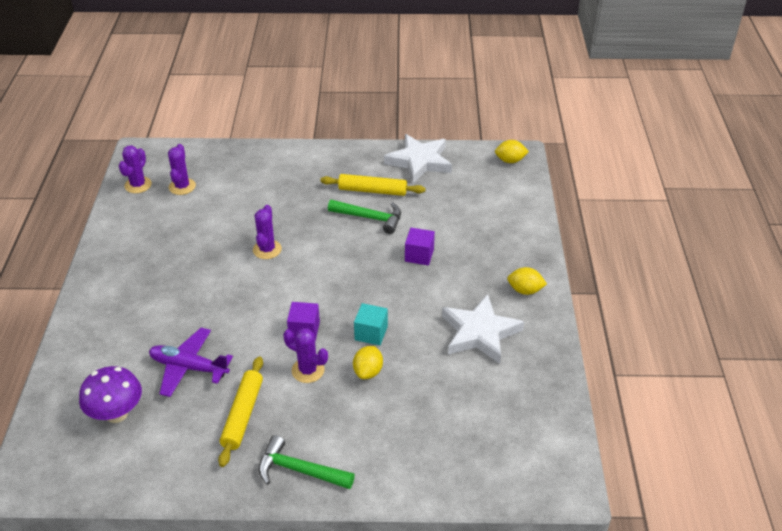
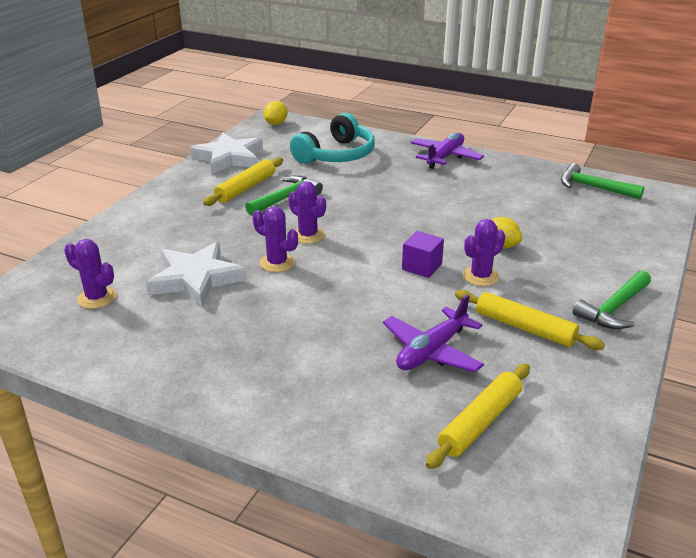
camera: 65 degrees left, 10 degrees down
purple mushroom [79,366,142,423] -> yellow rolling pin [426,364,530,469]
purple cactus [119,146,152,193] -> purple cactus moved to [288,181,326,244]
turquoise cube [354,303,388,345] -> none
purple cube [405,228,435,265] -> none
white star [442,294,524,364] -> white star moved to [146,242,246,307]
yellow lemon [507,267,547,295] -> purple plane [410,133,484,169]
none -> turquoise headphones [290,113,375,164]
none -> green hammer [561,163,644,200]

